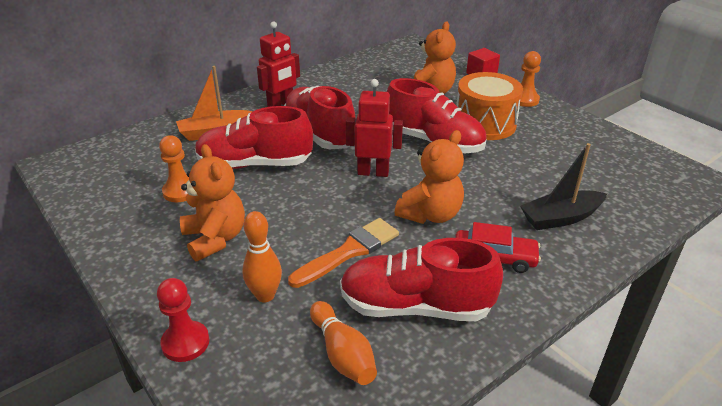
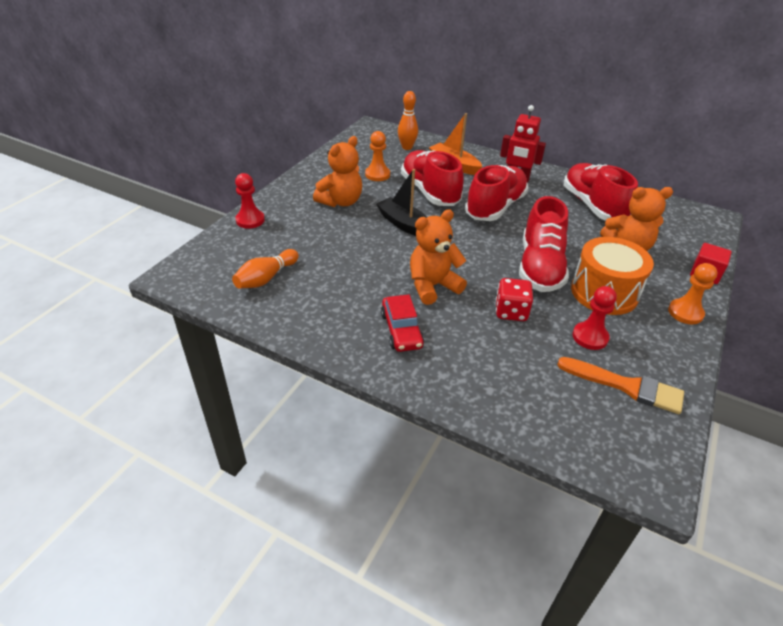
camera: 65 degrees right, 5 degrees up
orange bowling pin [242,211,282,302] -> orange bowling pin moved to [398,91,418,150]
orange brush [288,218,399,288] -> orange brush moved to [557,357,684,414]
red shoe [340,238,503,321] -> red shoe moved to [563,163,638,221]
red robot [346,79,403,177] -> none
orange teddy bear [394,130,464,224] -> orange teddy bear turned 135 degrees clockwise [410,210,467,305]
black boat [520,143,607,230] -> black boat moved to [376,169,427,236]
none -> red dice [496,278,533,321]
none -> red pawn [572,286,617,350]

